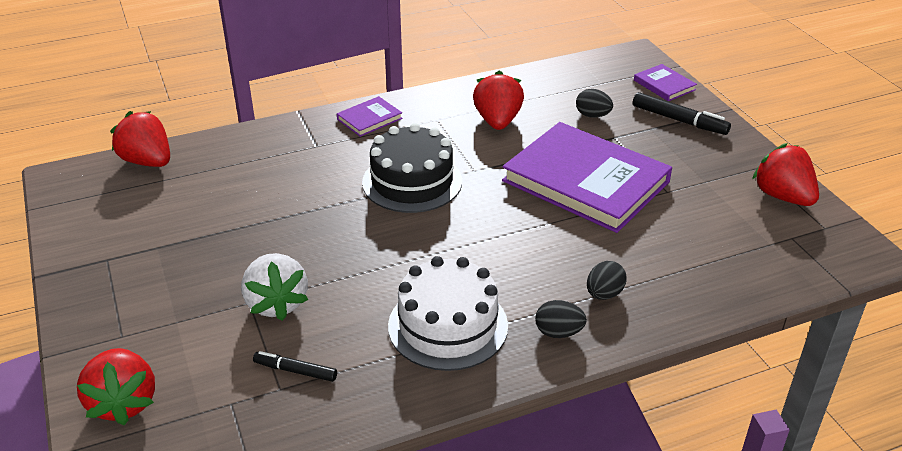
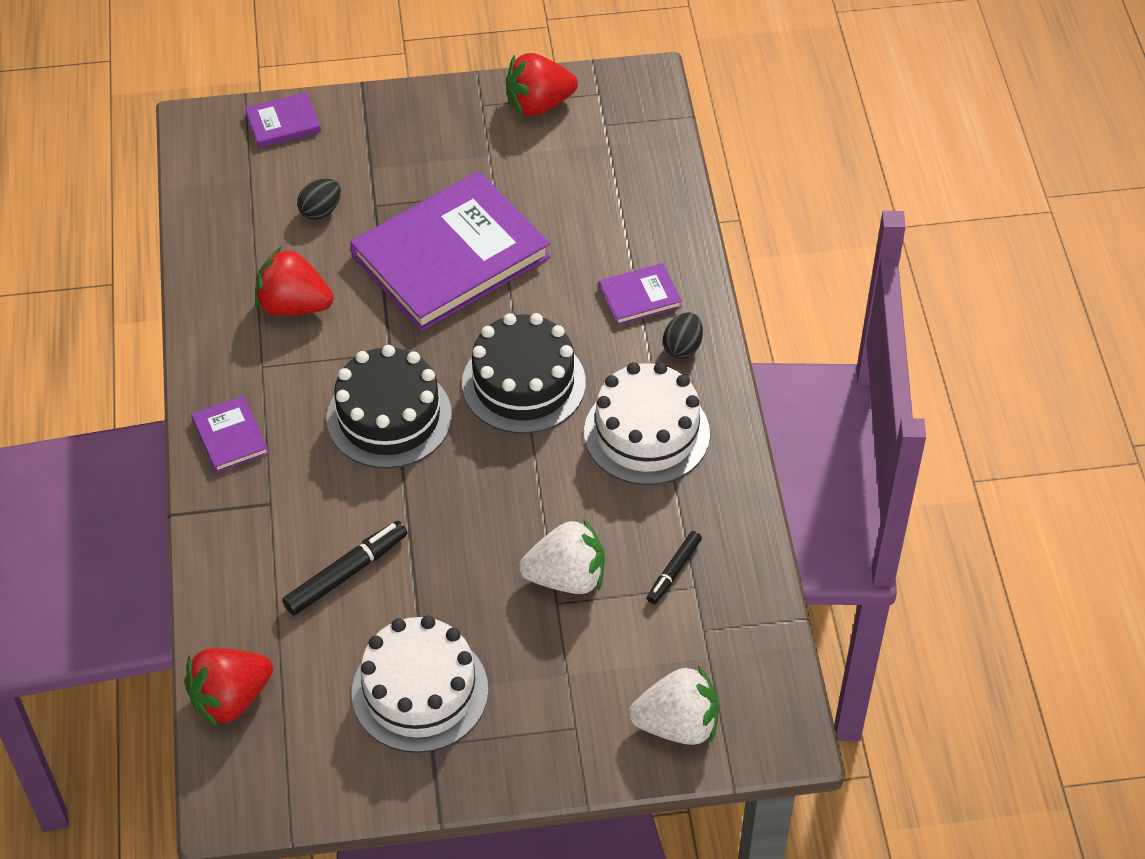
camera: 75 degrees left, 15 degrees up
red strawberry [77,348,155,425] -> white strawberry [629,665,719,745]
black egg [587,261,627,300] -> purple book [599,263,682,325]
black marker [633,92,731,135] -> black marker moved to [282,521,407,616]
none -> white cake [352,615,488,753]
none -> black cake [462,313,586,434]

